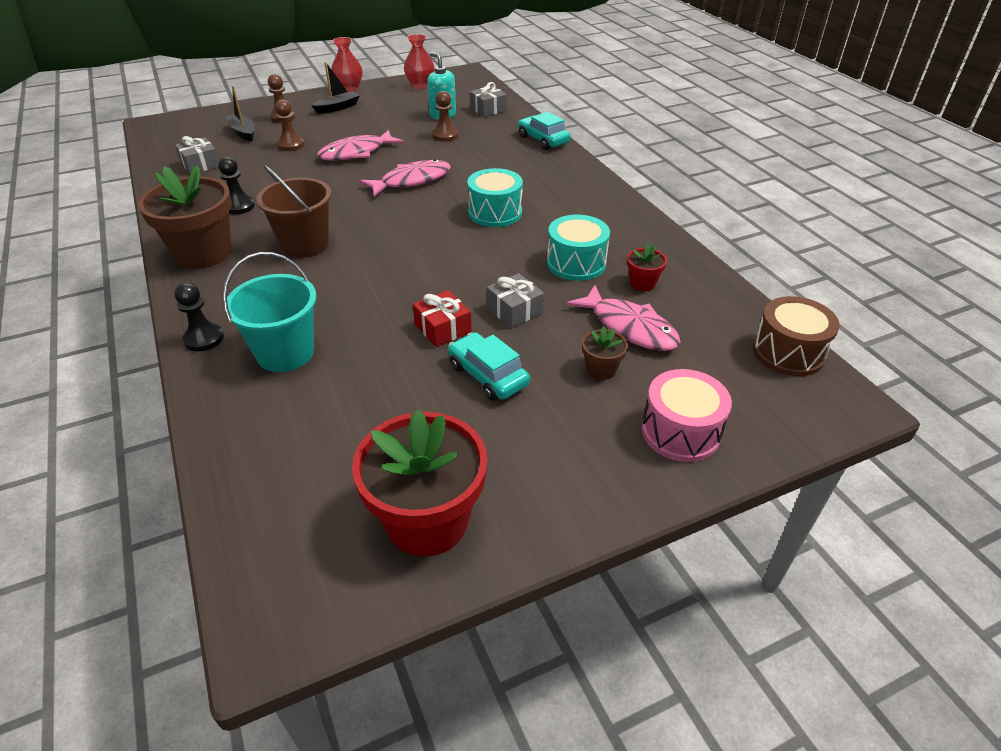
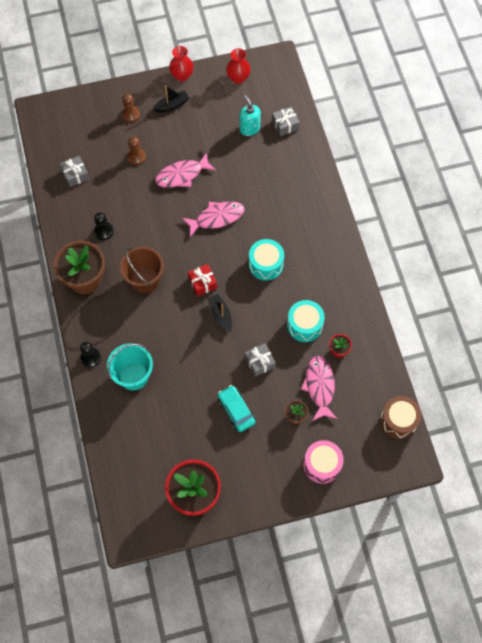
camera: 10 degrees right, 25 degrees up
black boat [226,86,255,142] -> black boat moved to [208,294,232,332]
red gift [413,290,472,347] -> red gift moved to [188,264,217,296]
brown pawn [432,91,458,142] -> none
turquoise car [518,112,571,150] -> none
pink fish [566,285,681,351] -> pink fish turned 150 degrees counterclockwise [301,356,337,421]

